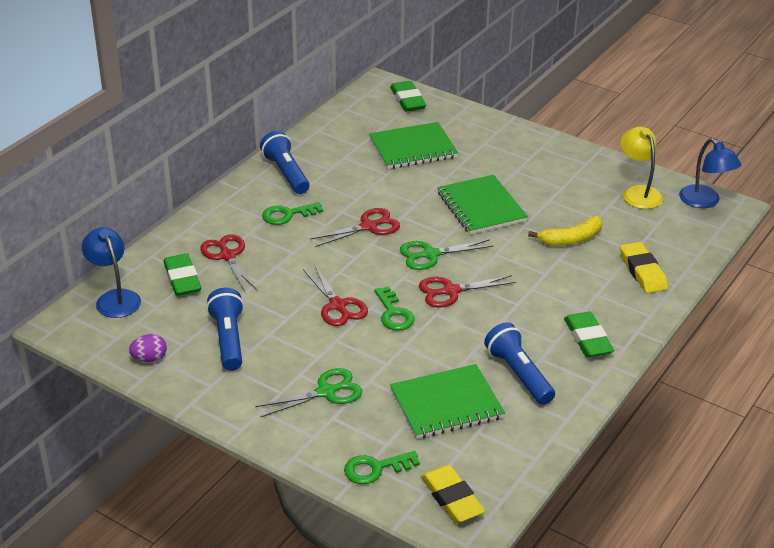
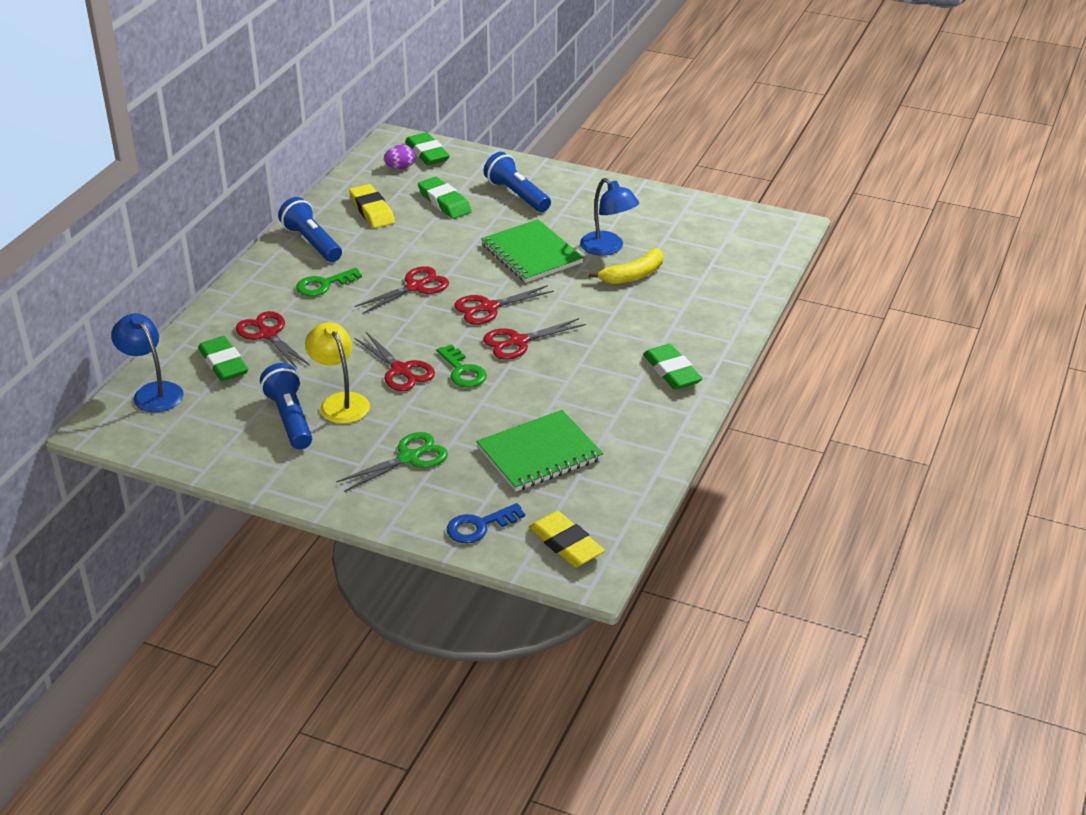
camera: 10 degrees left, 0 degrees up
purple egg [129,334,167,362] -> purple egg moved to [384,145,415,169]
green key [344,451,420,484] -> blue key [447,503,525,544]
green notebook [369,122,458,169] -> green eraser [418,177,472,219]
green scissors [400,239,494,270] -> red scissors [454,285,554,325]
blue flashlight [484,322,555,405] -> blue flashlight moved to [483,152,551,212]
yellow lamp [620,127,663,209] -> yellow lamp moved to [305,322,370,424]
yellow eraser [620,242,668,293] -> yellow eraser moved to [349,184,395,228]
blue lamp [679,138,741,208] -> blue lamp moved to [580,178,639,256]

